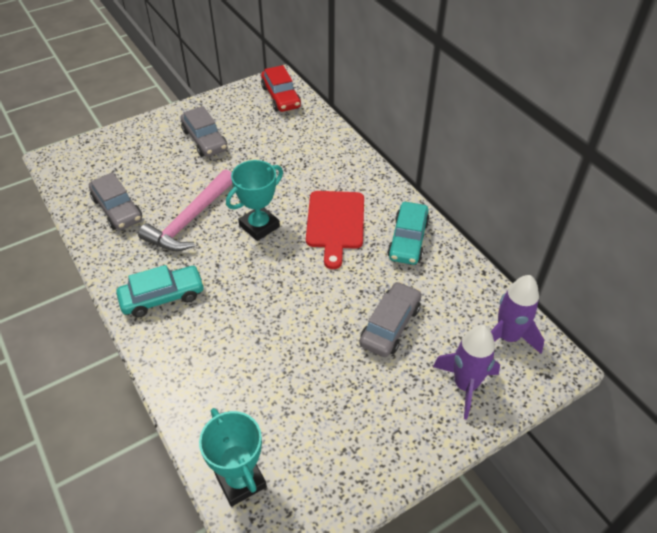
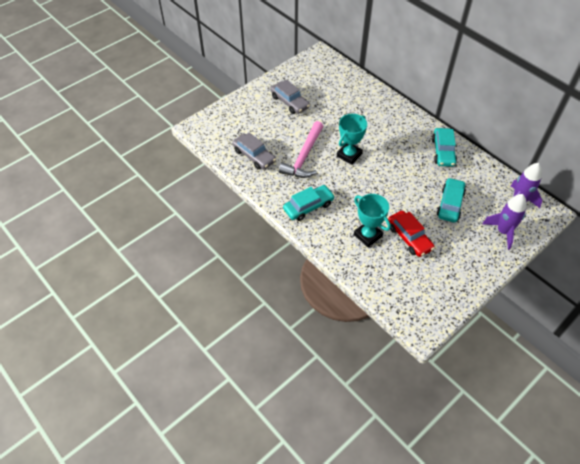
camera: 10 degrees left, 5 degrees up
turquoise trophy [199,408,267,507] -> turquoise trophy moved to [354,194,391,247]
red car [261,65,301,112] -> red car moved to [388,211,435,257]
red cutting board [306,191,364,269] -> none
grey car [359,282,422,357] -> turquoise car [437,178,466,223]

